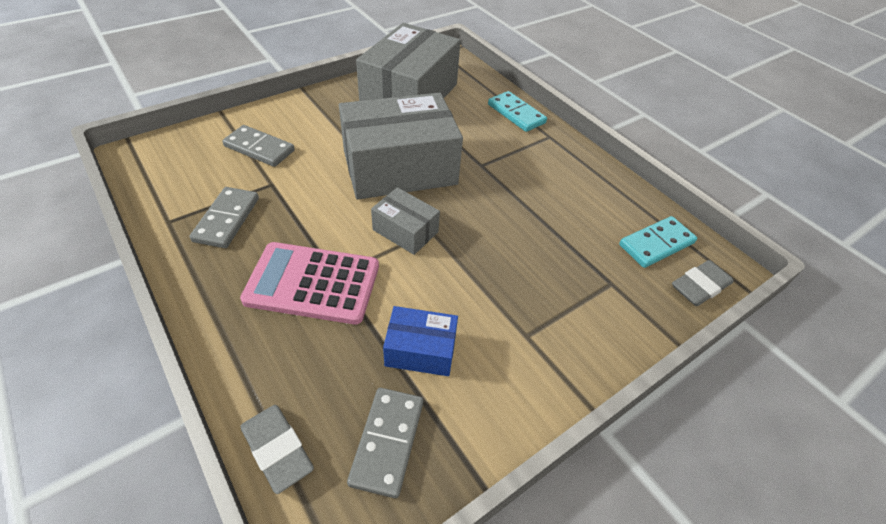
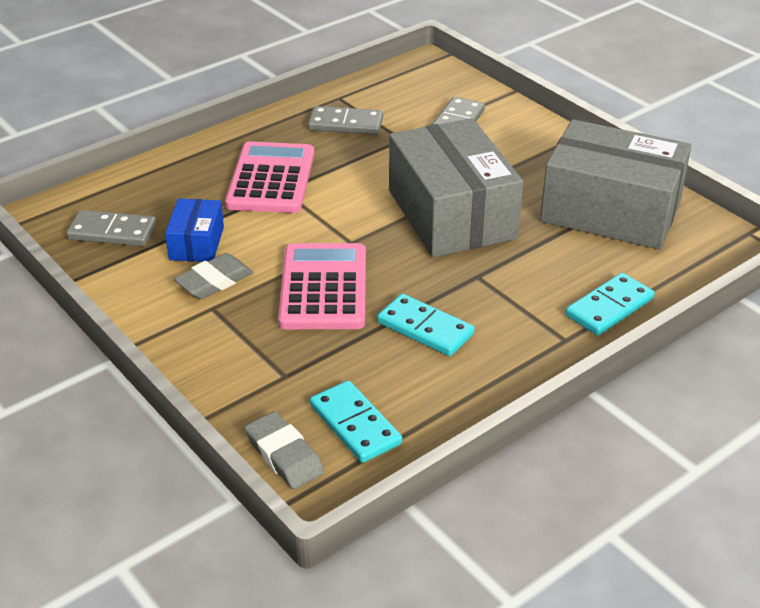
camera: 90 degrees right, 10 degrees down
grey eraser [240,405,314,494] -> grey eraser moved to [174,253,253,299]
grey box [371,187,440,255] -> none
none -> pink calculator [278,243,366,329]
none -> turquoise domino [377,294,474,356]

